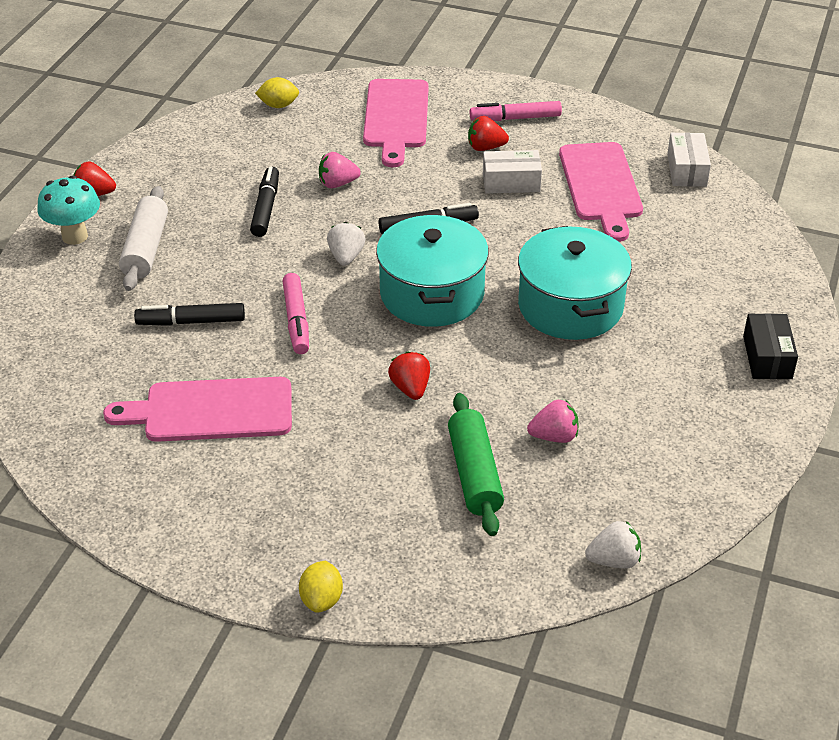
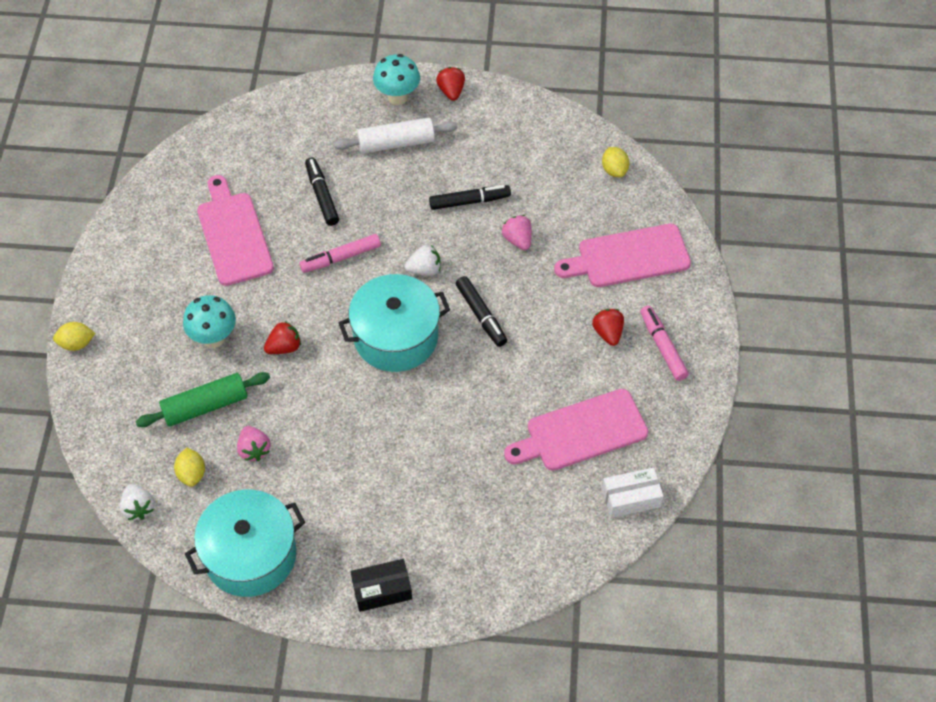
camera: 75 degrees right, 15 degrees up
white box [483,150,542,194] -> none
turquoise pot [518,226,632,340] -> turquoise pot moved to [185,490,305,597]
none -> yellow lemon [174,448,205,487]
none -> turquoise mushroom [183,295,236,348]

